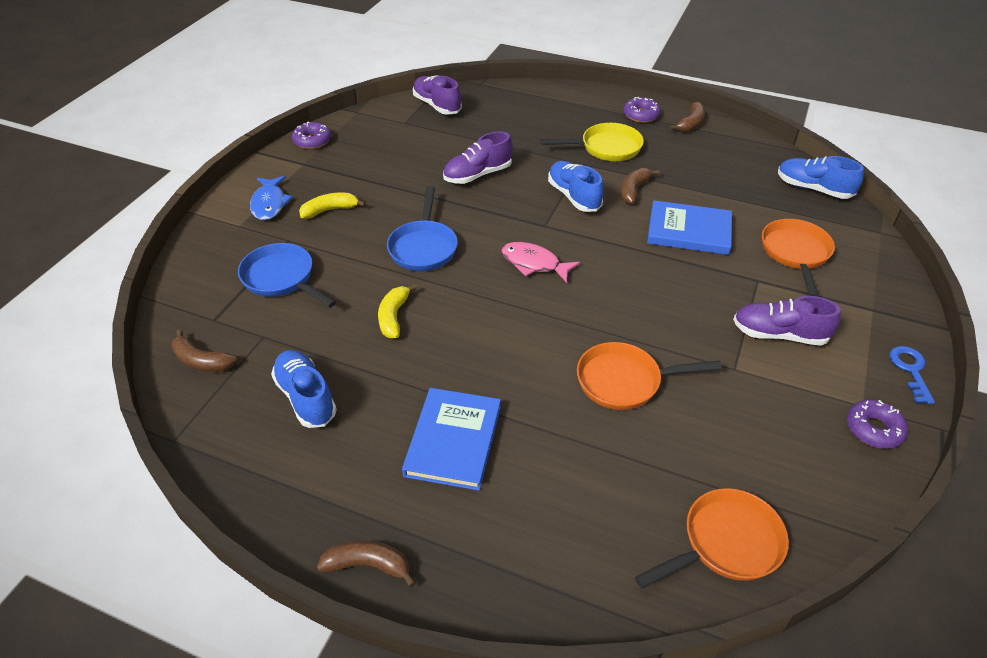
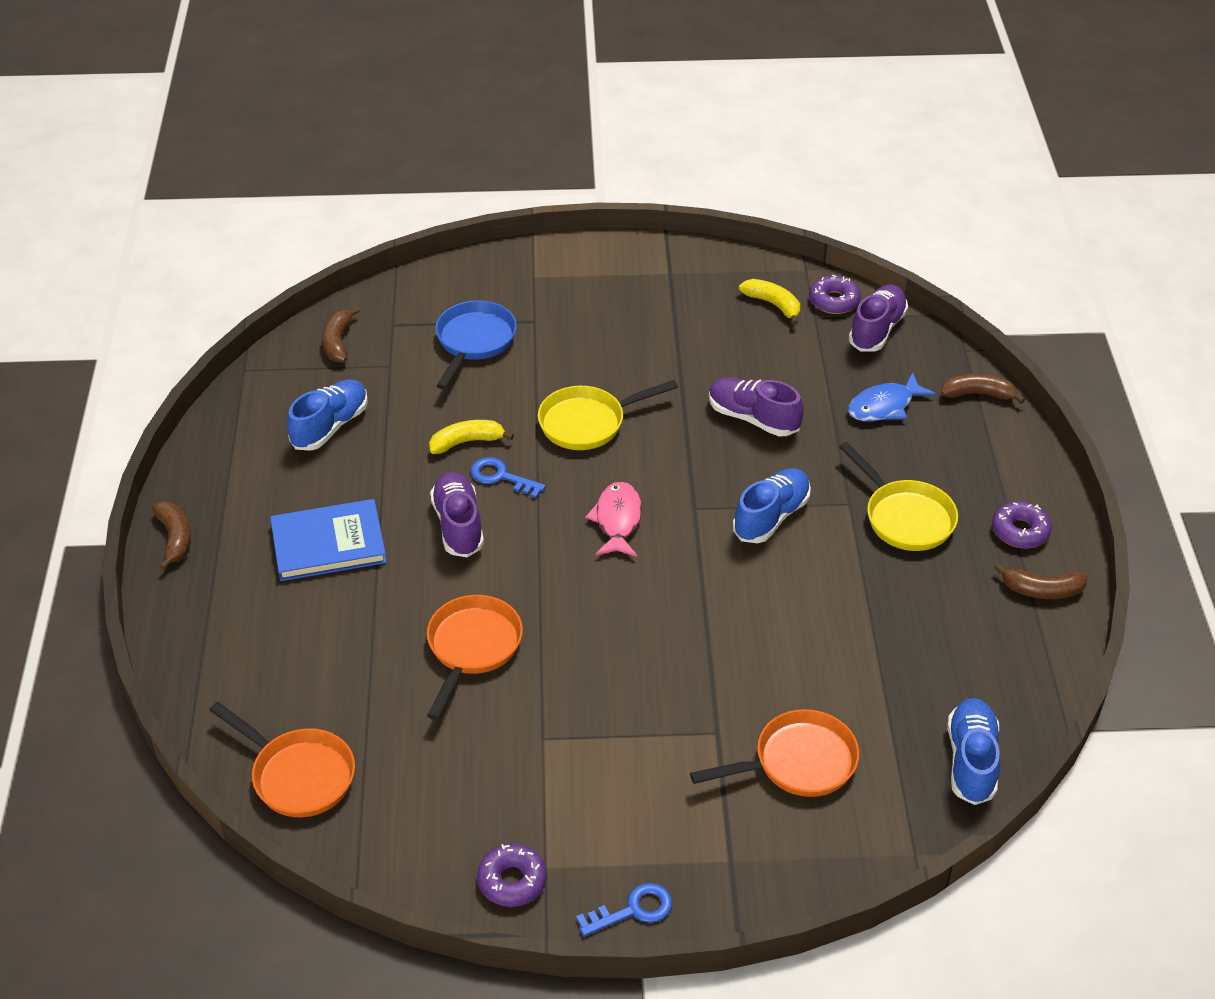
camera: 65 degrees right, 0 degrees up
blue fish [250,176,293,220] -> blue fish moved to [848,372,936,421]
purple donut [292,122,331,149] -> purple donut moved to [809,275,861,314]
yellow banana [299,192,366,219] -> yellow banana moved to [739,279,800,325]
blue pan [387,186,458,271] -> yellow pan [538,380,678,450]
orange pan [577,342,722,410] -> orange pan turned 45 degrees clockwise [427,595,523,720]
brown banana [621,168,660,204] -> brown banana moved to [941,374,1025,404]
blue book [647,200,732,255] -> none
purple shoe [733,296,841,346] -> purple shoe moved to [430,472,484,557]
none -> blue key [471,457,546,498]

